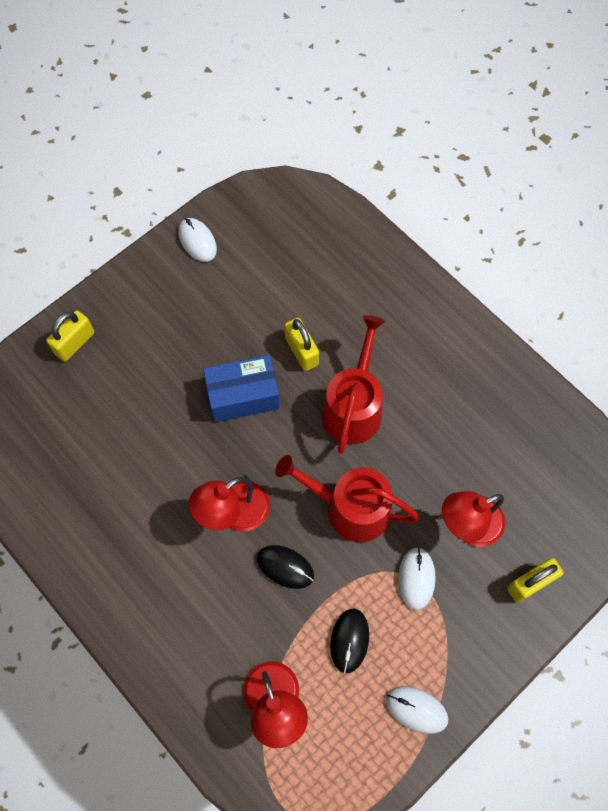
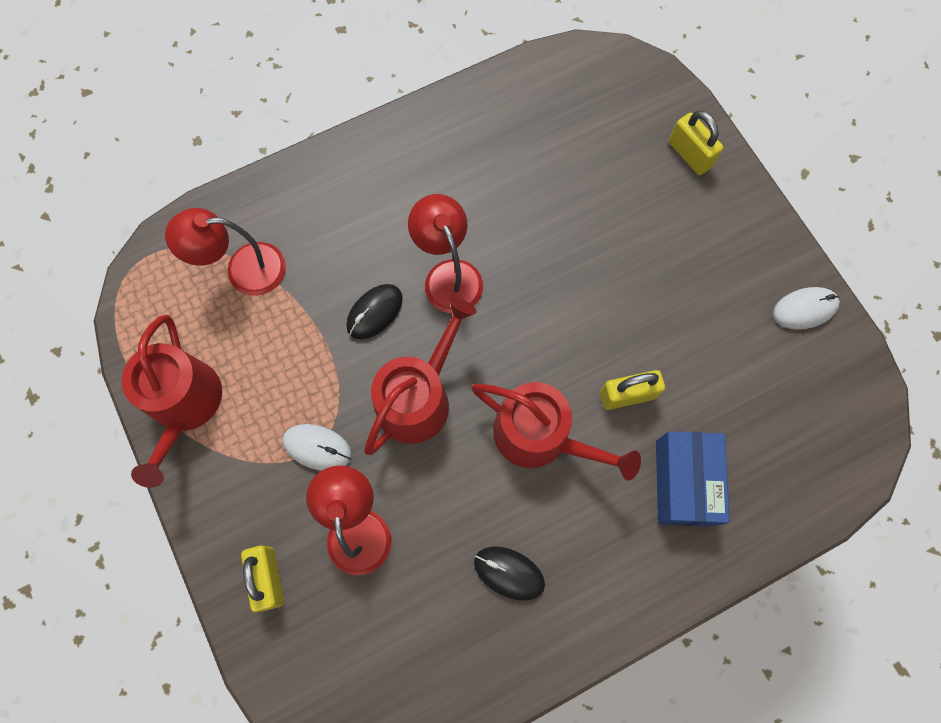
camera: 105 degrees right, 5 degrees up
blue box [203,355,280,422] -> blue box moved to [656,431,730,526]
black mouse [330,609,369,673] -> black mouse moved to [474,547,545,601]
white mouse [386,686,448,734] -> red watering can [122,315,222,488]

